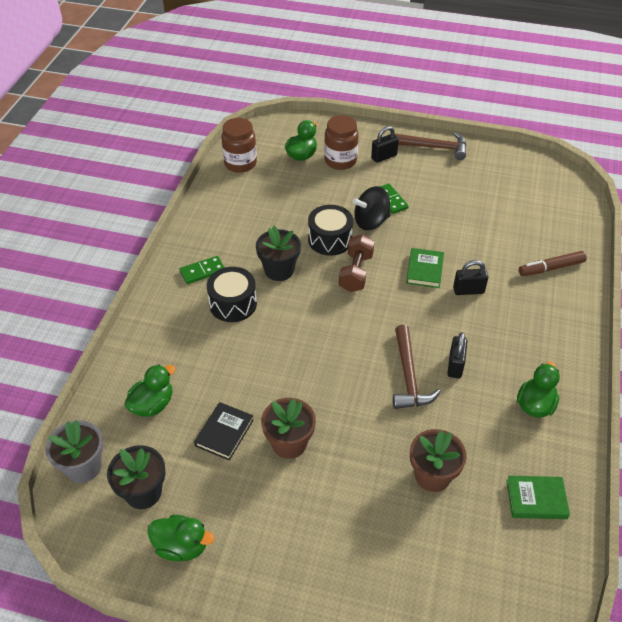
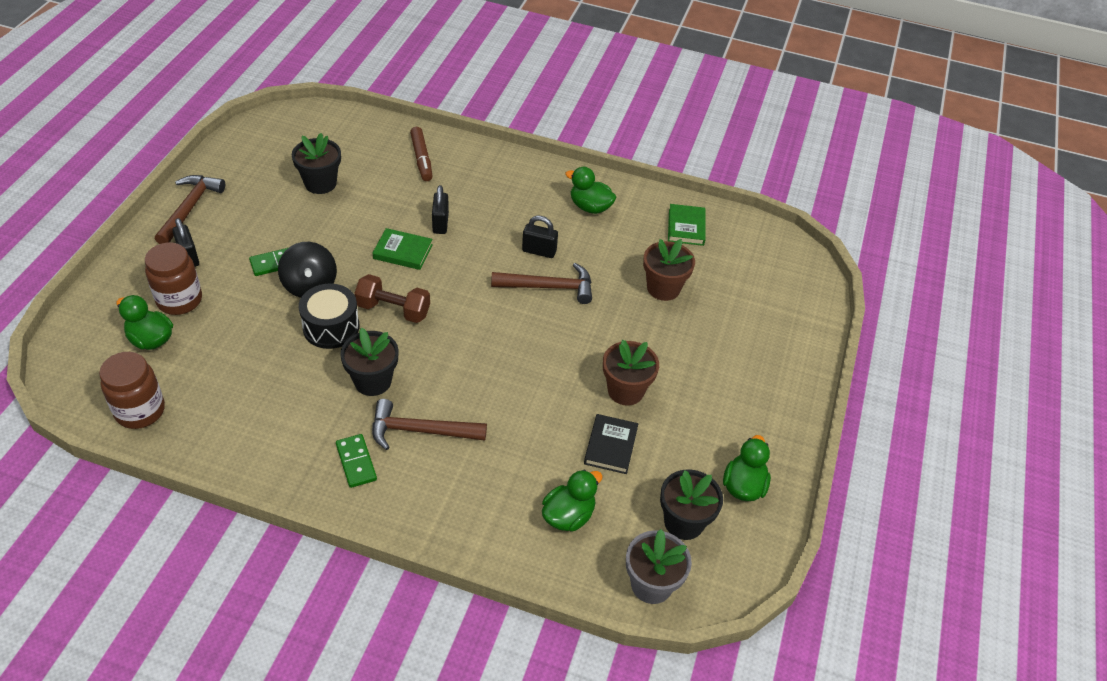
camera: 90 degrees left, 0 degrees up
green duck [124,364,175,417] -> green duck turned 90 degrees clockwise [542,470,602,532]
black book [194,402,254,461] -> black book turned 75 degrees clockwise [584,414,638,474]
black drum [207,267,257,322] -> brown hammer [372,399,487,450]
none -> black flower pot [292,133,341,194]

